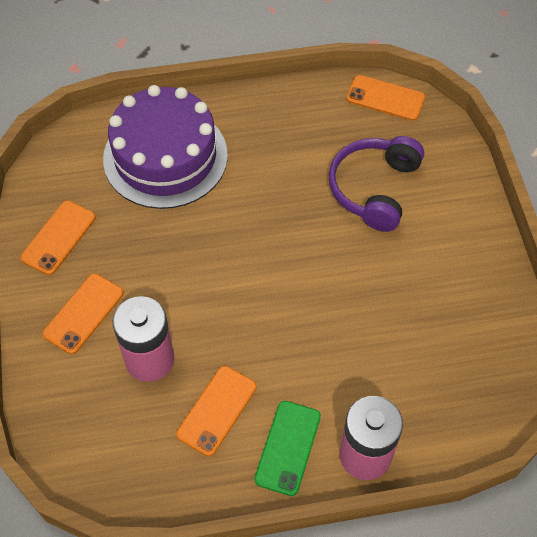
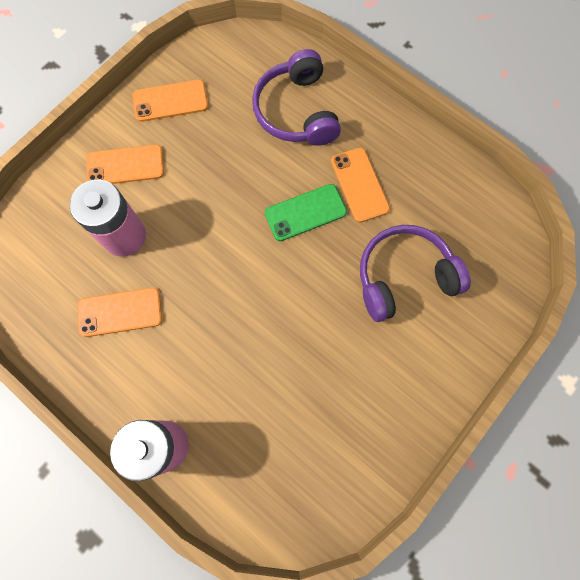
camera: 50 degrees right, 15 degrees up
purple cake [103,85,228,209] -> purple headphones [252,49,341,146]
green phone [255,401,321,496] -> green phone moved to [265,184,347,241]
orange phone [346,75,425,121] -> orange phone moved to [331,148,390,223]

